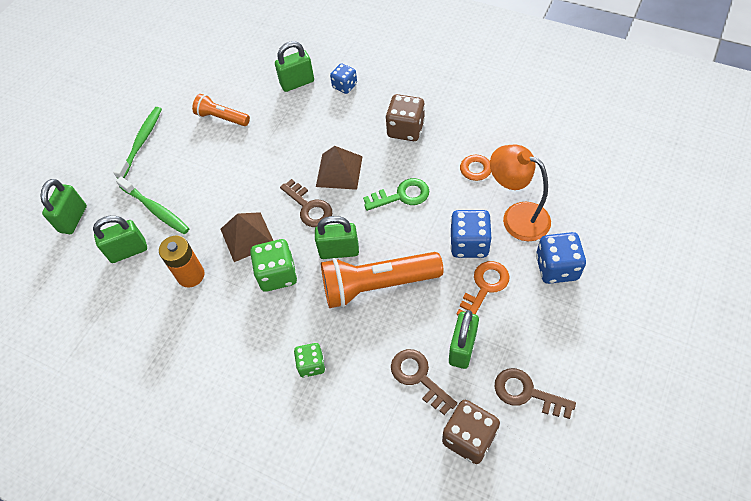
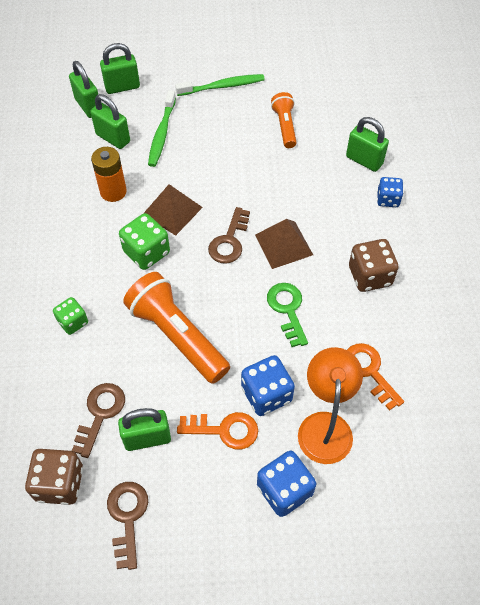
camera: 55 degrees right, 0 degrees up
green padlock [315,216,359,259] -> green padlock moved to [69,61,98,118]
green key [363,178,429,211] -> green key turned 150 degrees counterclockwise [267,283,308,347]

